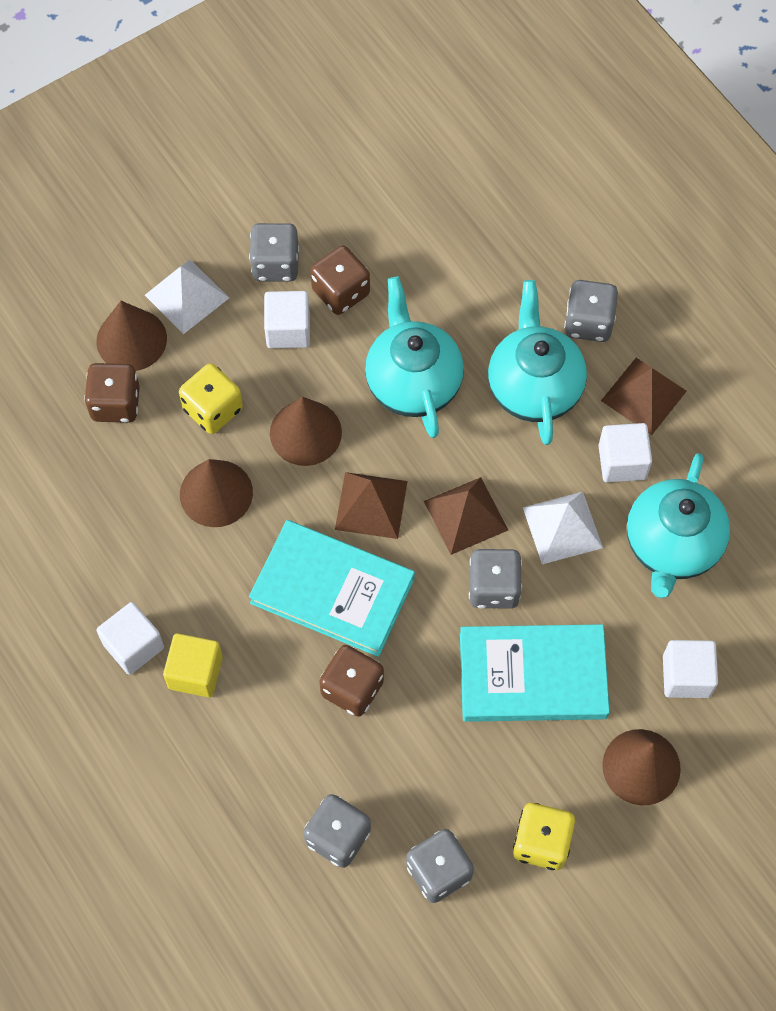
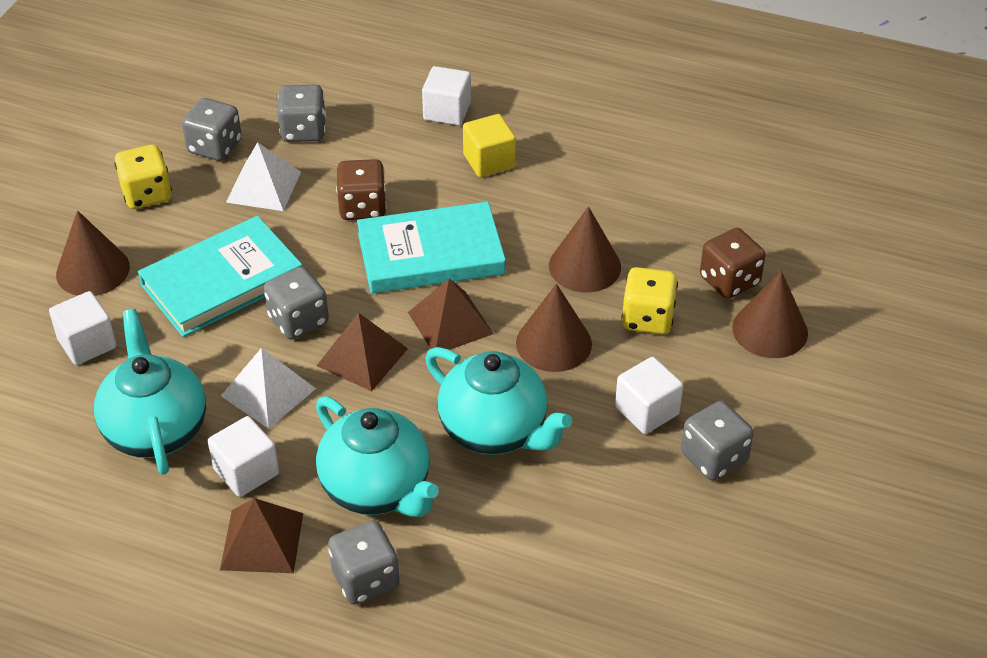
camera: 145 degrees right, 20 degrees down
white cube [96,602,164,675] -> white cube moved to [422,66,471,125]
white pyramid [145,260,229,334] -> white pyramid moved to [226,142,301,211]
brown dice [310,246,370,315] -> none

